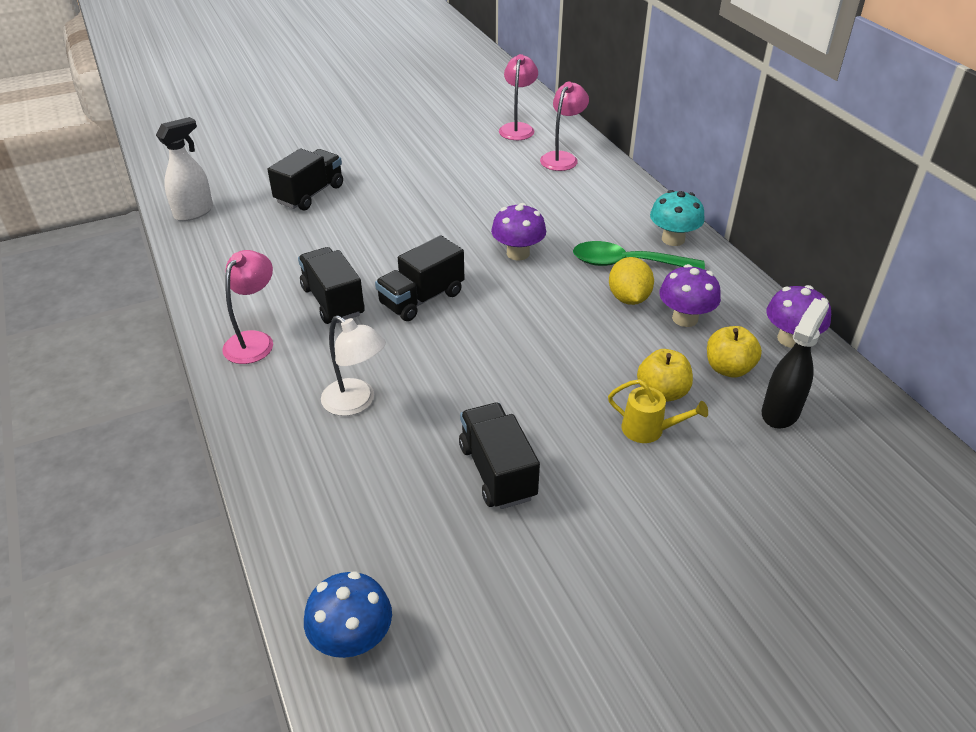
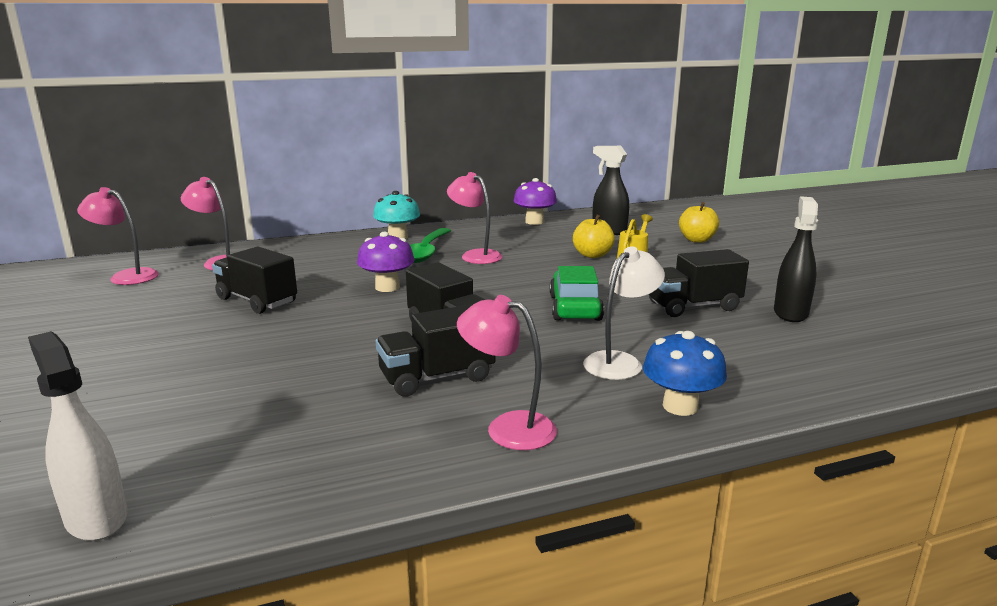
camera: 85 degrees left, 20 degrees down
black truck [267,149,343,210] -> black truck moved to [212,247,297,314]
blue mushroom [304,571,392,658] -> blue mushroom moved to [643,331,727,416]
yellow lemon [609,257,654,305] -> pink lamp [447,172,502,264]
purple mushroom [659,264,721,327] -> none
yellow apple [707,326,762,378] -> yellow apple moved to [679,202,719,243]
none -> green car [550,266,604,321]
none -> black spray bottle [774,196,818,322]

